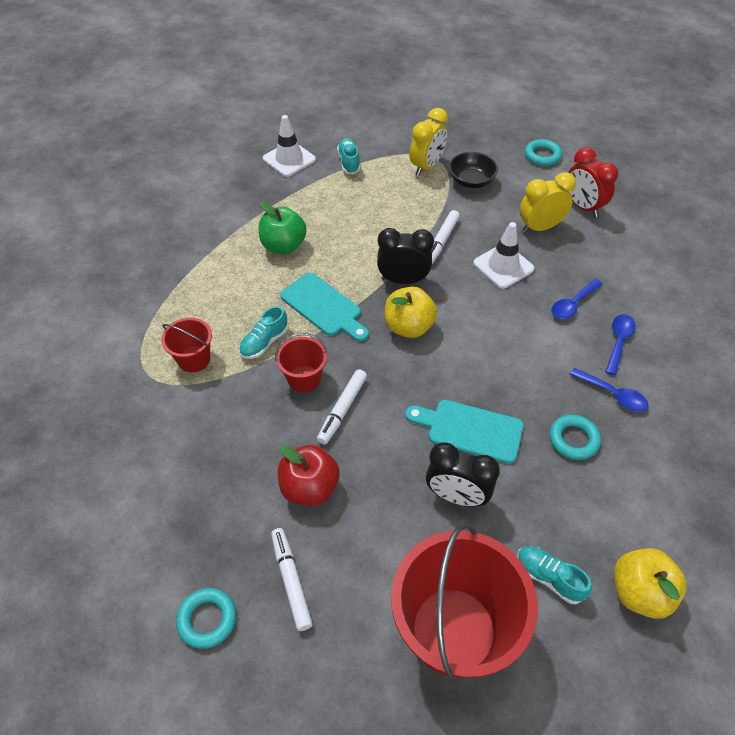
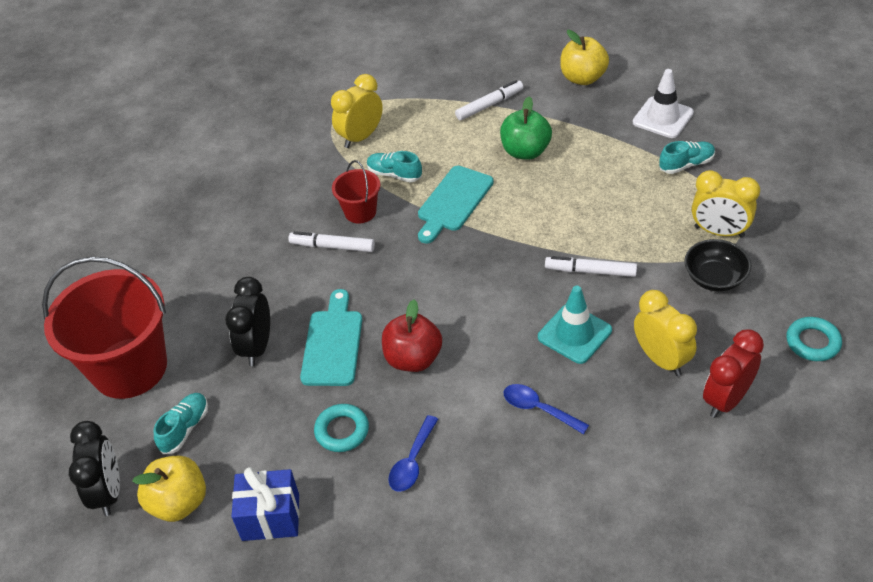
camera: 80 degrees right, 5 degrees down
red bucket [161,318,212,372] -> yellow clock [331,74,383,148]
turquoise ring [176,588,236,649] -> none
white marker [271,528,313,631] -> white marker moved to [455,80,523,121]
red apple [278,445,340,506] -> red apple moved to [382,300,442,372]
black clock [377,228,434,284] -> black clock moved to [69,421,120,516]
yellow apple [385,286,437,338] -> yellow apple moved to [560,30,609,85]
white traffic cone [473,222,534,289] -> turquoise traffic cone [538,286,612,364]
blue spoon [606,314,636,375] -> none
none -> blue gift [231,467,299,541]

